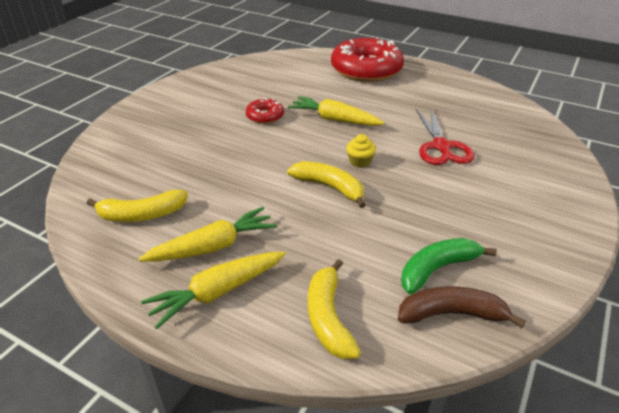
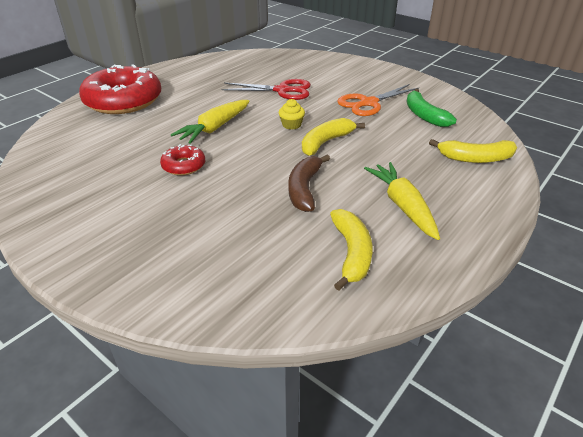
camera: 80 degrees left, 0 degrees up
yellow carrot [141,251,286,329] -> none
brown banana [398,286,526,328] -> brown banana moved to [288,155,330,212]
none -> orange scissors [337,84,419,116]

